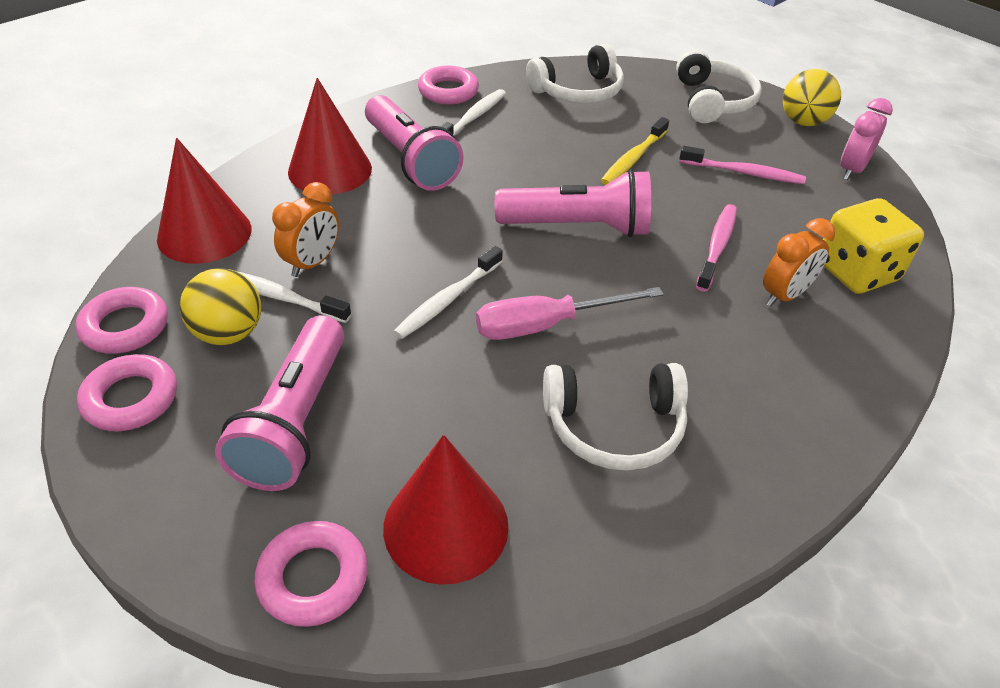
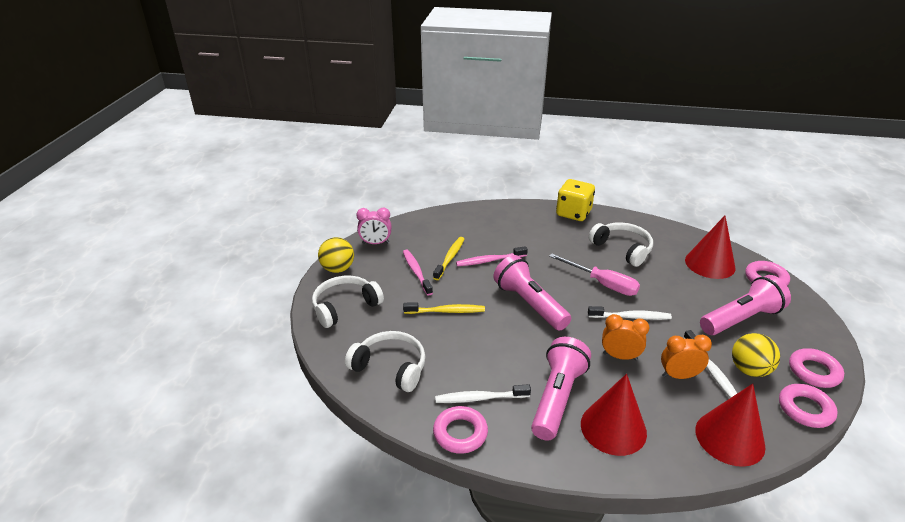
camera: 125 degrees left, 10 degrees down
orange clock [763,218,835,307] -> orange clock moved to [602,314,650,360]
yellow dice [823,198,924,294] -> yellow dice moved to [556,179,595,221]
none -> yellow toothbrush [433,237,464,280]

